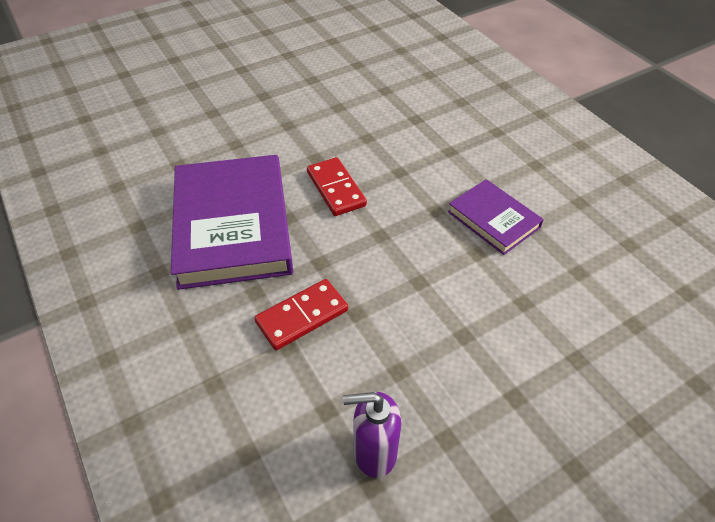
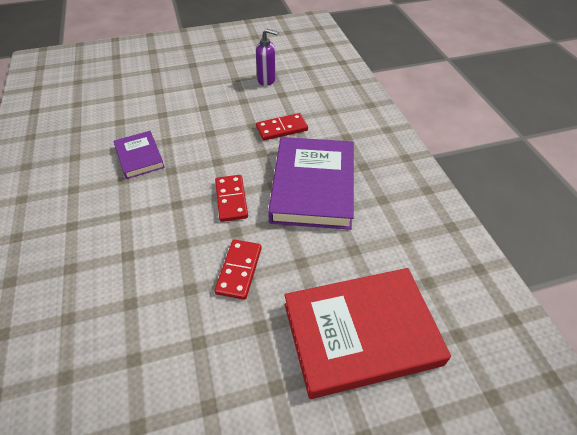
camera: 165 degrees left, 0 degrees up
none -> red domino [214,240,262,300]
none -> red book [284,268,451,399]

